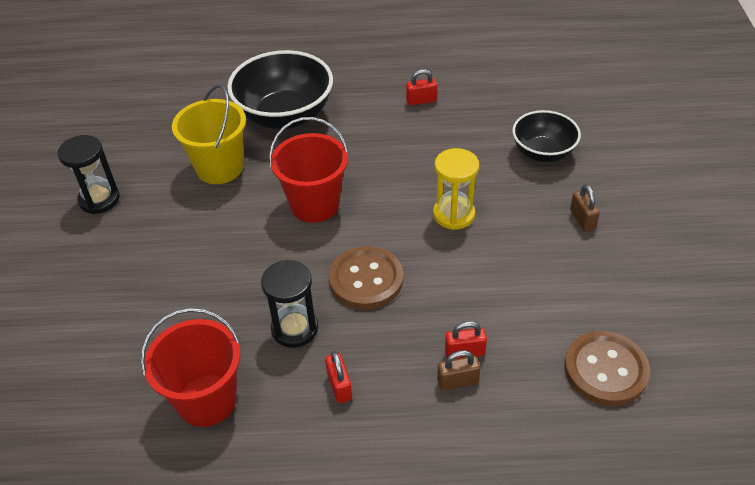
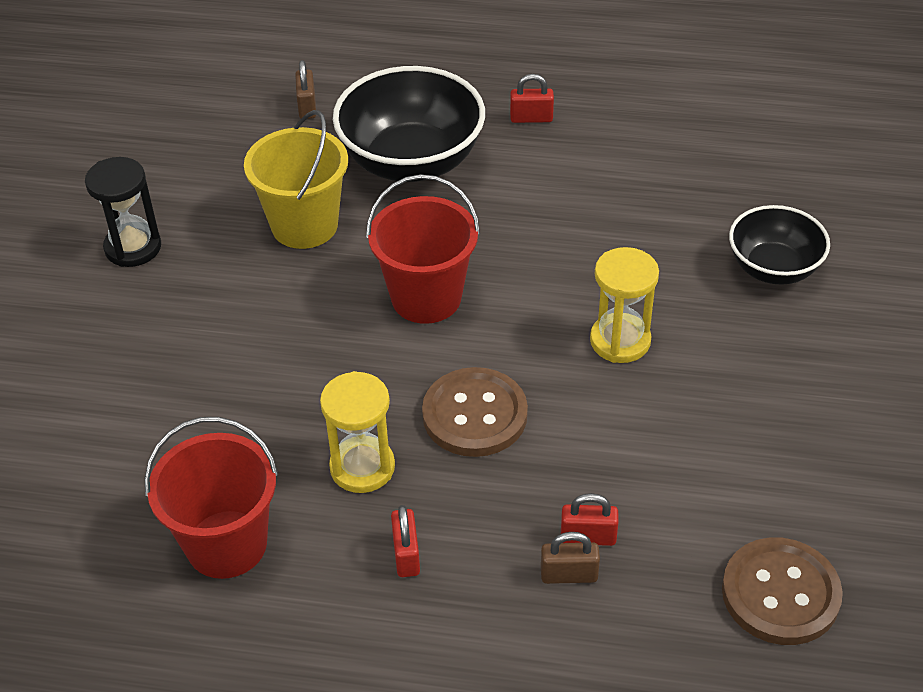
camera: 10 degrees right, 0 degrees up
black hourglass [261,260,318,348] -> yellow hourglass [320,371,395,493]
red padlock [406,69,437,105] -> red padlock moved to [510,74,554,123]
brown padlock [570,185,600,231] -> brown padlock moved to [295,60,316,119]

